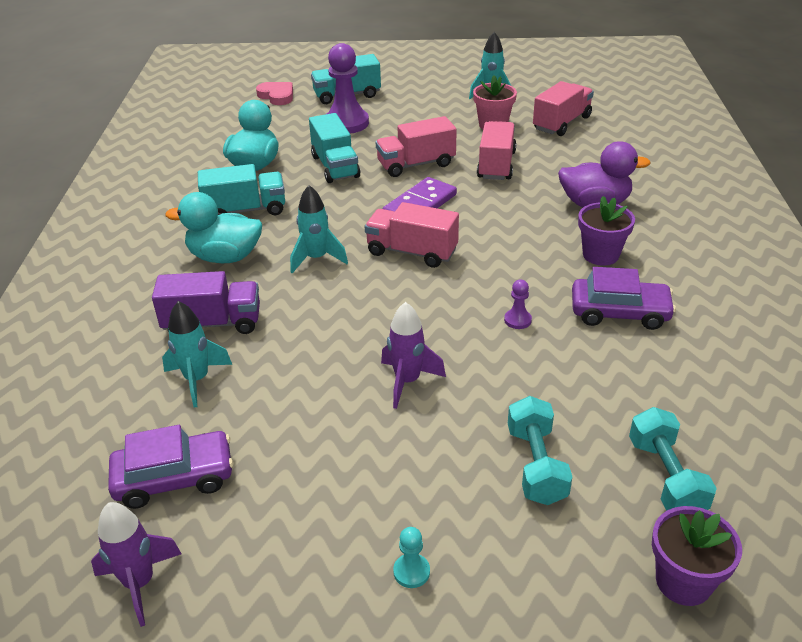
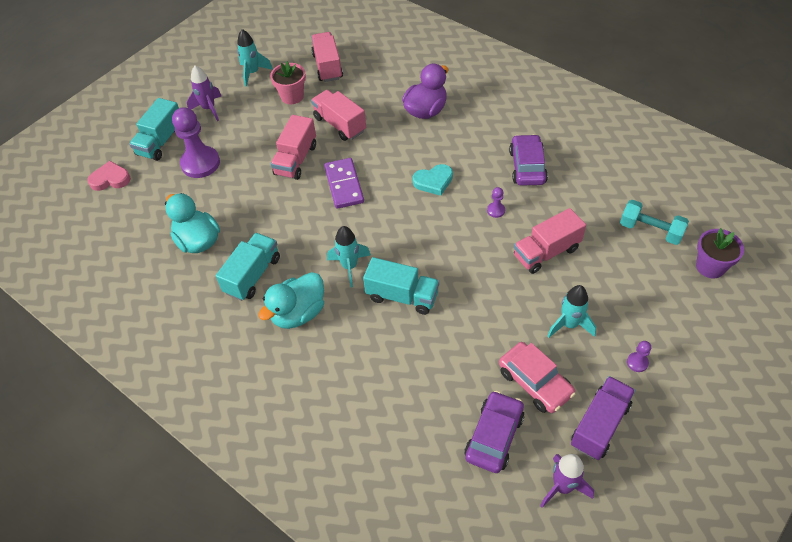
camera: 50 degrees left, 15 degrees up
purple truck [152,271,260,334] -> purple truck moved to [571,376,635,460]
turquoise rocket [162,301,232,408] -> turquoise rocket moved to [547,285,596,338]
turquoise truck [309,113,360,183] -> turquoise truck moved to [363,257,439,315]
pink truck [365,202,459,268] -> pink truck moved to [514,208,586,274]
purple rocket [381,302,446,409] -> purple rocket moved to [187,65,221,121]
turquoise pawn [393,527,430,588] -> purple pawn [627,341,651,372]
turquoise dumbbell [508,396,572,505] -> none
purple car [572,267,676,330] -> purple car turned 45 degrees counterclockwise [509,134,548,186]
purple flower pot [578,196,635,266] -> none
none -> turquoise heart [412,164,453,196]
none -> pink car [499,342,576,413]

